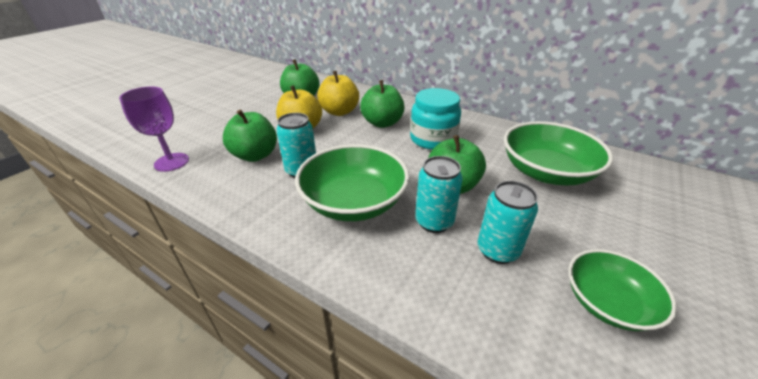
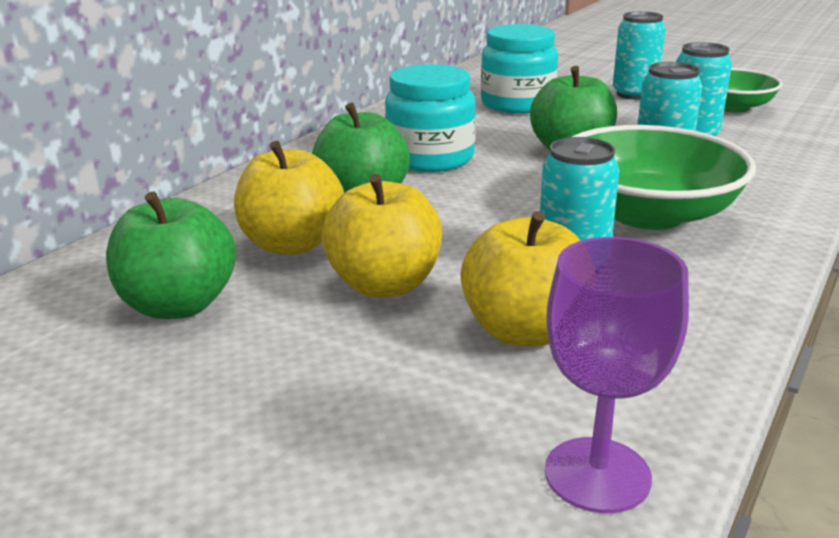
camera: 90 degrees left, 10 degrees down
green apple [223,109,277,162] -> yellow apple [460,211,581,346]
green bowl [504,121,613,186] -> turquoise jar [481,24,558,114]
none -> turquoise can [613,11,665,100]

